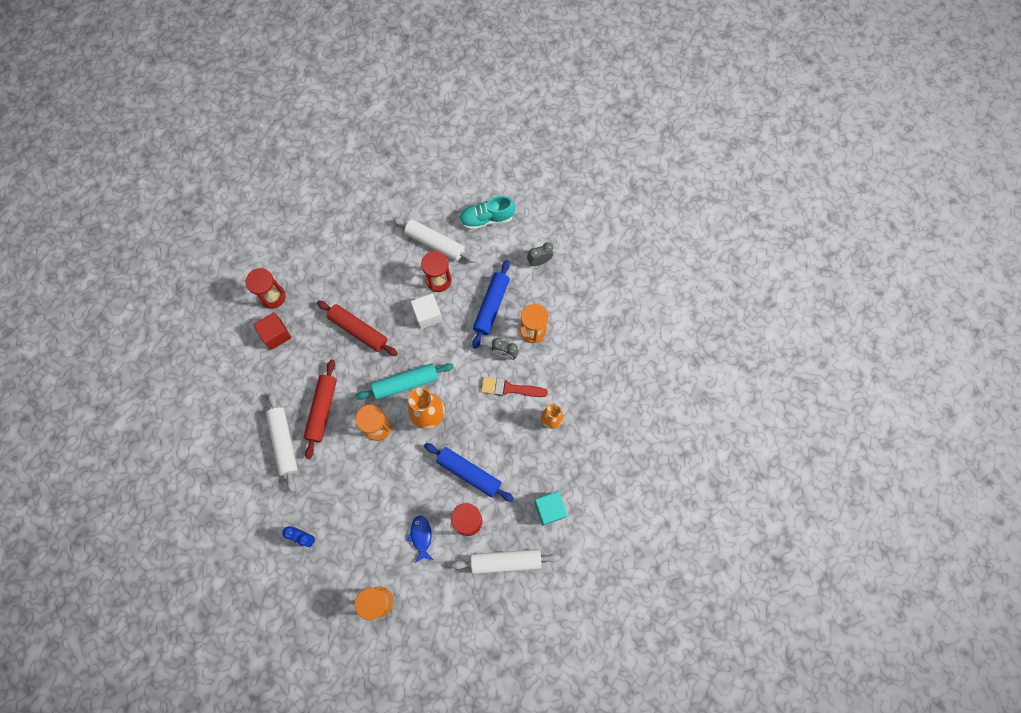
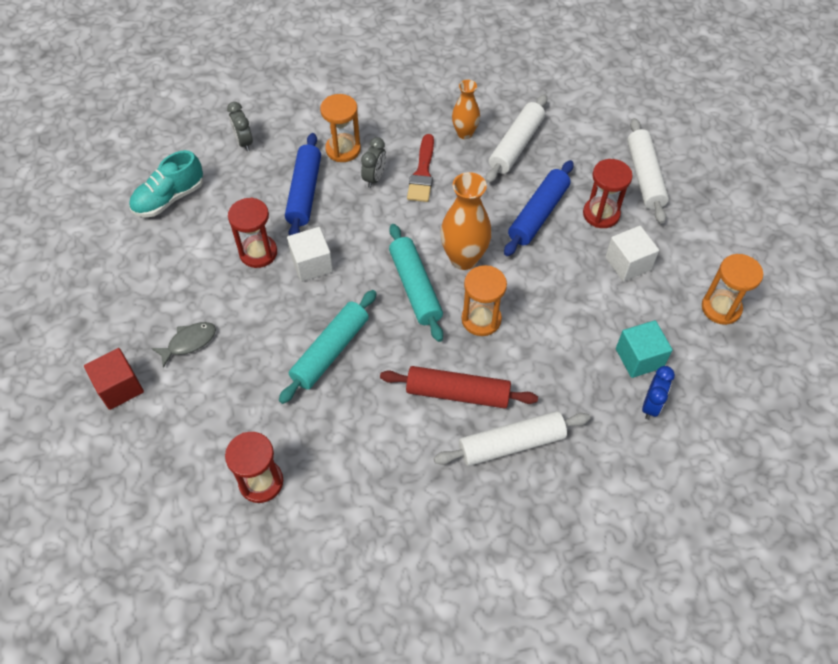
camera: 90 degrees left, 15 degrees down
red cube [253,312,292,350] -> red cube moved to [84,348,144,410]
red rolling pin [317,300,398,356] -> turquoise rolling pin [279,290,377,404]
white rolling pin [393,217,477,263] -> white rolling pin moved to [486,94,547,183]
blue fish [407,516,433,563] -> white cube [605,226,659,282]
turquoise shoe [459,196,515,230] -> turquoise shoe turned 60 degrees clockwise [129,150,203,217]
blue rolling pin [472,260,510,349] -> blue rolling pin turned 75 degrees clockwise [285,133,321,235]
turquoise cube [534,491,567,526] -> turquoise cube moved to [616,320,672,378]
none -> grey fish [151,322,216,368]

